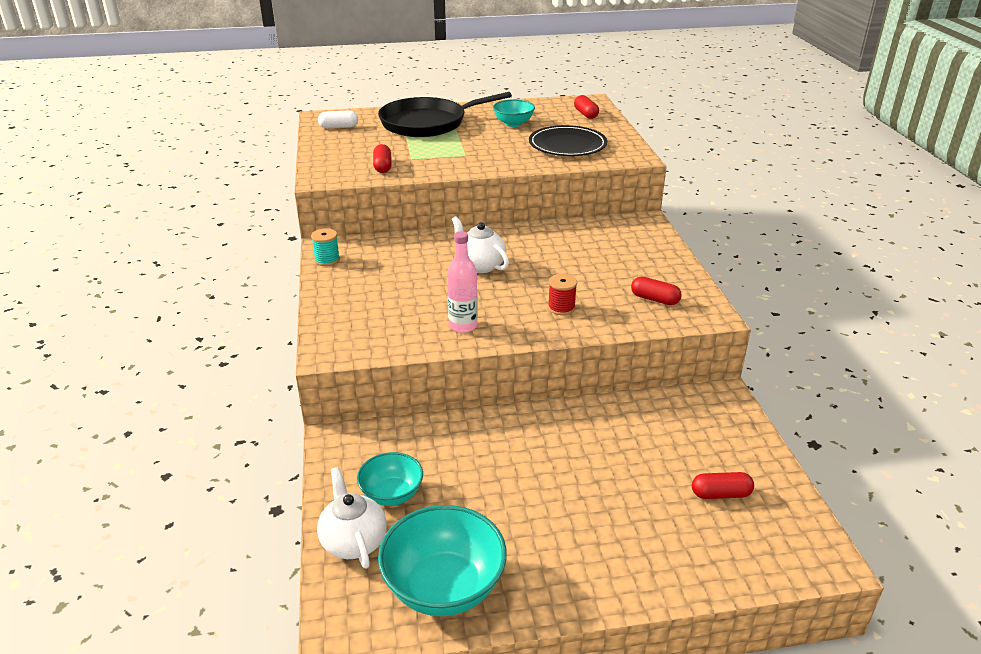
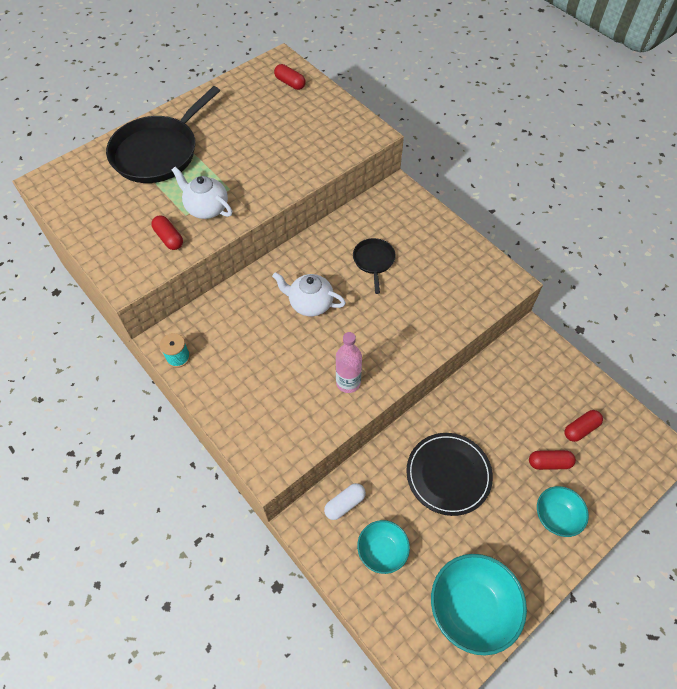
camera: 30 degrees left, 25 degrees up
white teapot [317,467,387,569] -> white teapot moved to [172,167,232,219]
white capsule [318,110,358,128] -> white capsule moved to [324,483,366,520]
turquoise bowl [493,99,535,127] -> turquoise bowl moved to [537,486,589,537]
black plate [529,125,607,156] -> black plate moved to [406,433,493,516]
red spool [548,274,577,315] -> none
red capsule [631,277,682,305] -> red capsule moved to [529,450,576,470]
none -> black pan [353,238,396,294]

